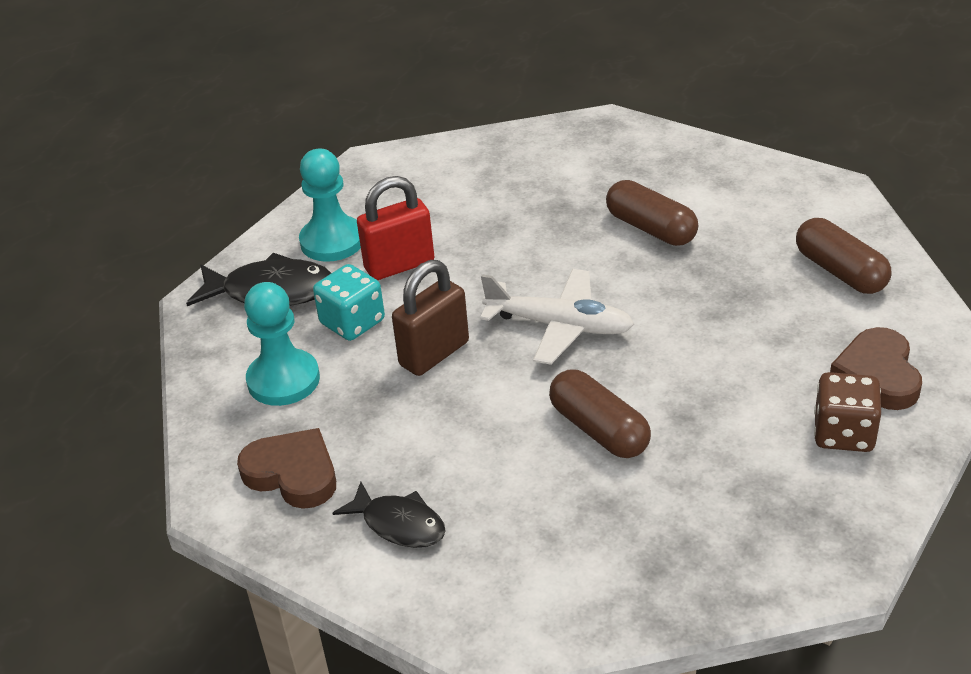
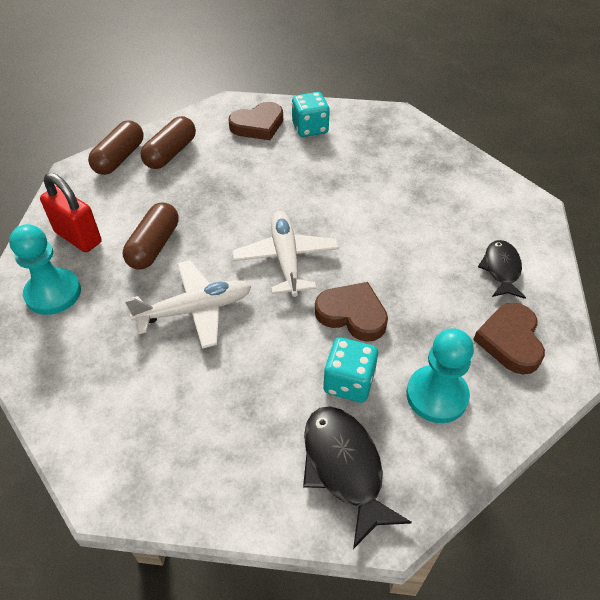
camera: 120 degrees left, 10 degrees up
turquoise pawn [299,149,361,262] -> turquoise pawn moved to [9,224,81,315]
red padlock [357,176,434,280] -> red padlock moved to [40,172,102,252]
brown padlock [392,260,469,376] -> brown heart [315,282,388,342]
brown capsule [549,369,651,458] -> brown capsule moved to [88,120,144,175]
brown dice [814,372,881,452] -> turquoise dice [292,92,330,137]
none -> white plane [125,260,252,349]

